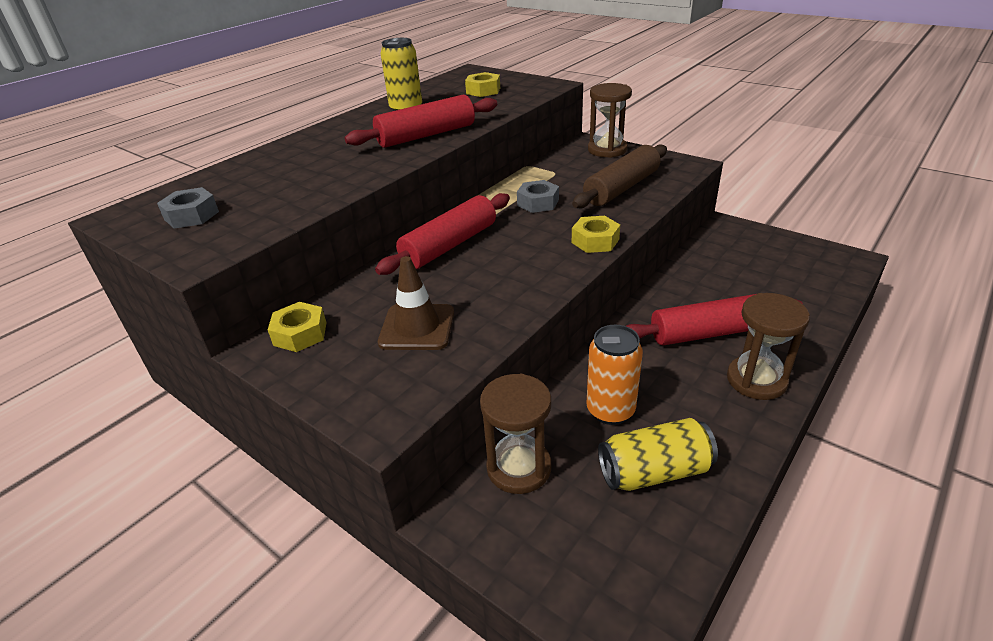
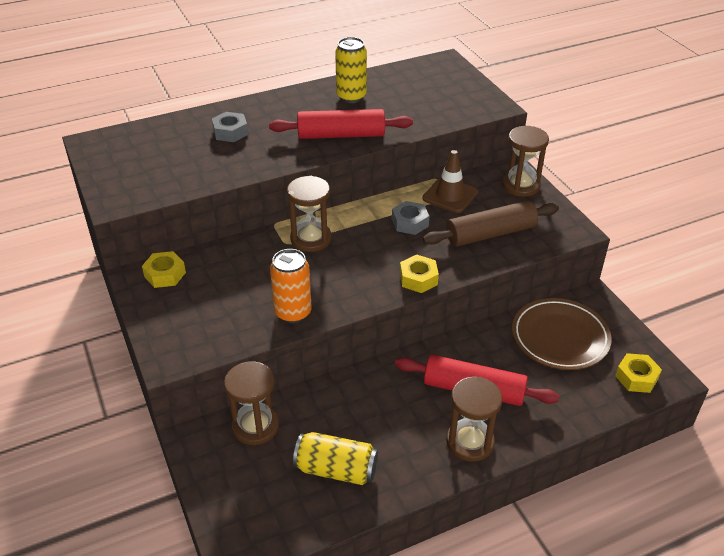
camera: 25 degrees right, 5 degrees up
grey nut [157,187,219,229] -> grey nut moved to [212,112,248,142]
red rolling pin [375,193,510,275] -> brown hourglass [287,176,332,252]
brown traffic cone [378,256,454,350] -> brown traffic cone moved to [422,150,478,213]
yellow nut [465,72,500,97] -> yellow nut moved to [615,353,662,393]
orange can [586,325,643,425] -> orange can moved to [270,249,312,324]
none -> brown plate [512,298,612,370]

